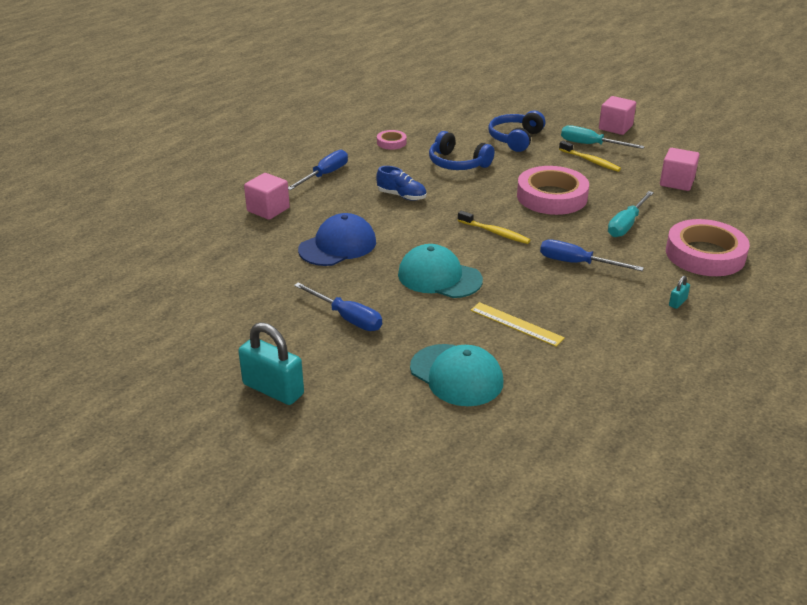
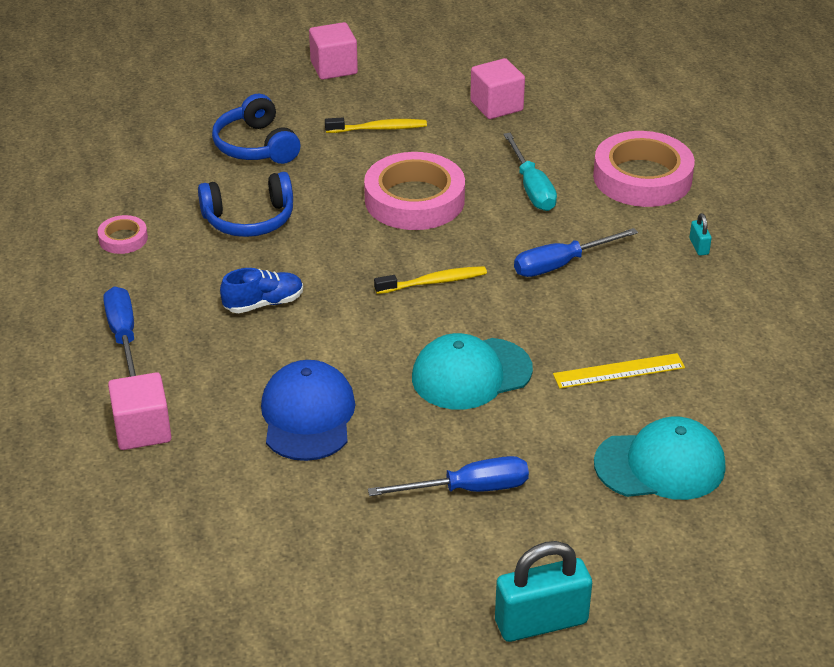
camera: 50 degrees left, 5 degrees up
turquoise screwdriver [561,125,645,149] -> none

